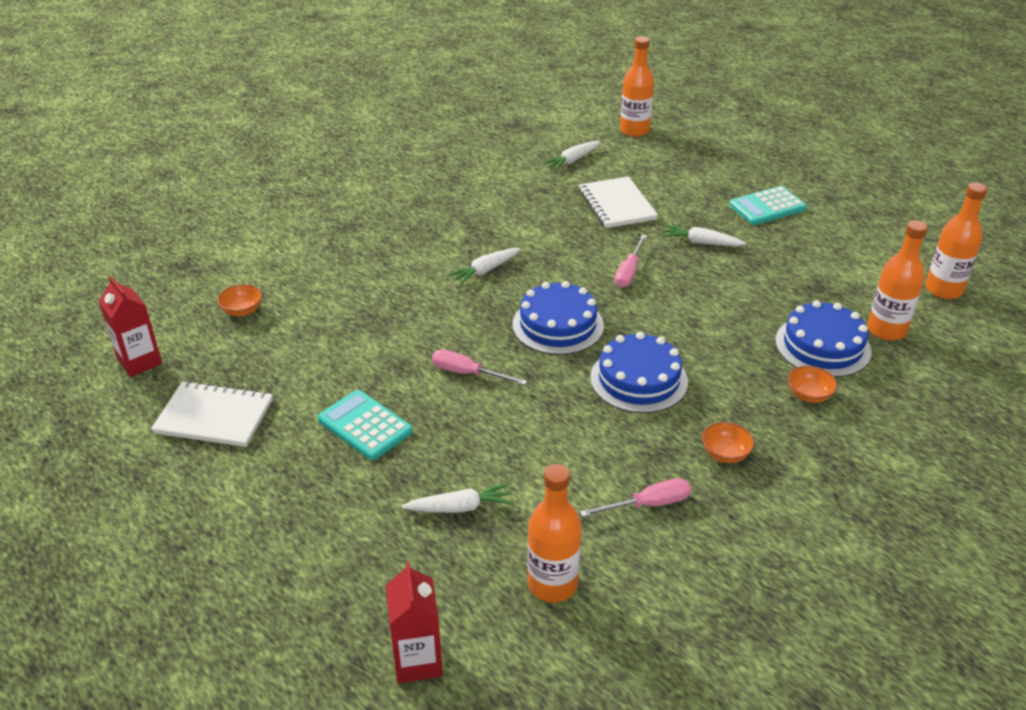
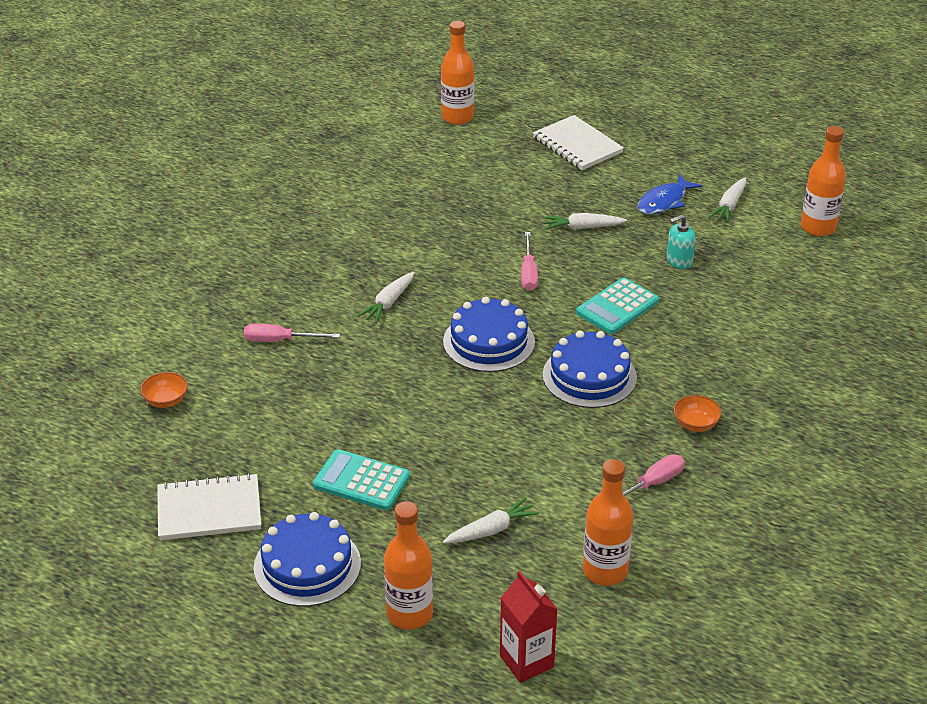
camera: 20 degrees left, 0 degrees up
red carton [98,276,162,377] -> none
pink screwdriver [432,349,527,385] -> pink screwdriver moved to [244,323,340,342]
white carrot [543,141,600,170] -> white carrot moved to [709,177,746,223]
white notebook [579,176,658,228] -> white notebook moved to [533,115,624,170]
turquoise calculator [729,186,807,225] -> turquoise calculator moved to [576,278,659,334]
blue cake [775,300,872,377] -> blue cake moved to [254,512,361,607]
orange bowl [788,366,837,403] -> none
orange bottle [867,220,928,341] -> orange bottle moved to [384,501,433,630]
none -> blue fish [637,174,702,214]
none -> turquoise soap dispenser [666,215,696,269]

